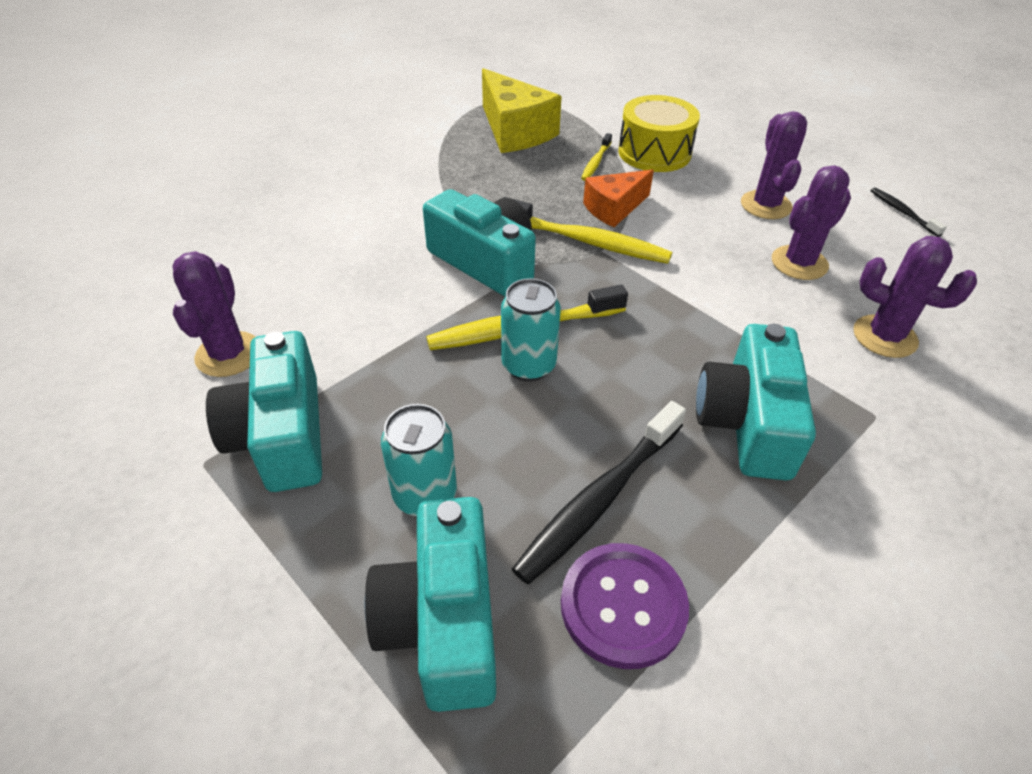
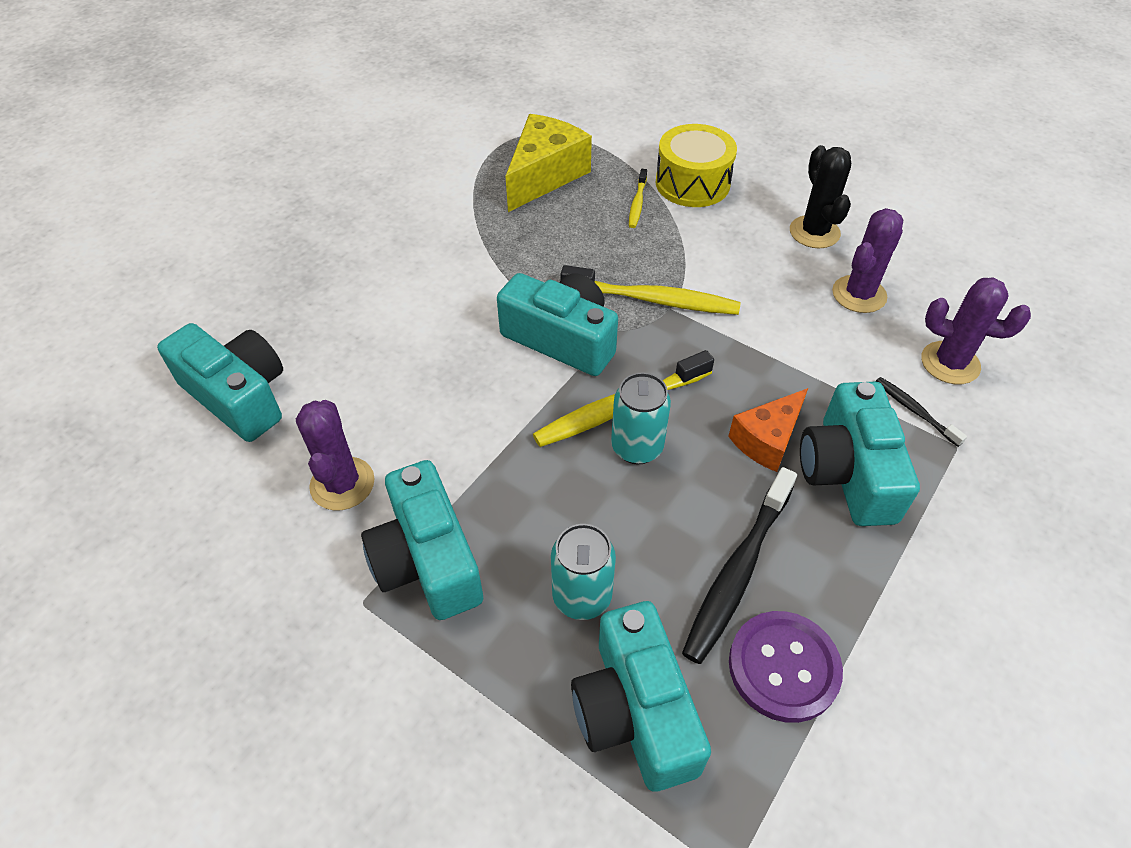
camera: 10 degrees left, 5 degrees up
yellow cheese [482,68,562,153] -> yellow cheese turned 105 degrees counterclockwise [505,114,592,212]
orange cheese [583,169,654,227] -> orange cheese moved to [728,388,808,472]
purple cactus [741,111,807,219] -> black cactus [790,145,851,248]
black toothbrush [871,188,947,237] -> black toothbrush moved to [875,377,967,447]
none -> turquoise camera [157,323,283,442]

